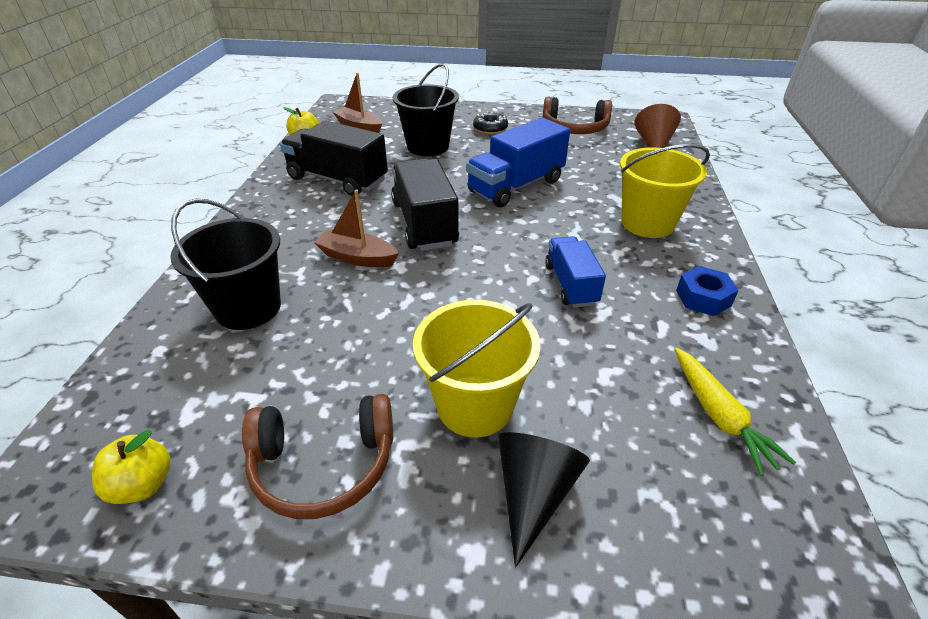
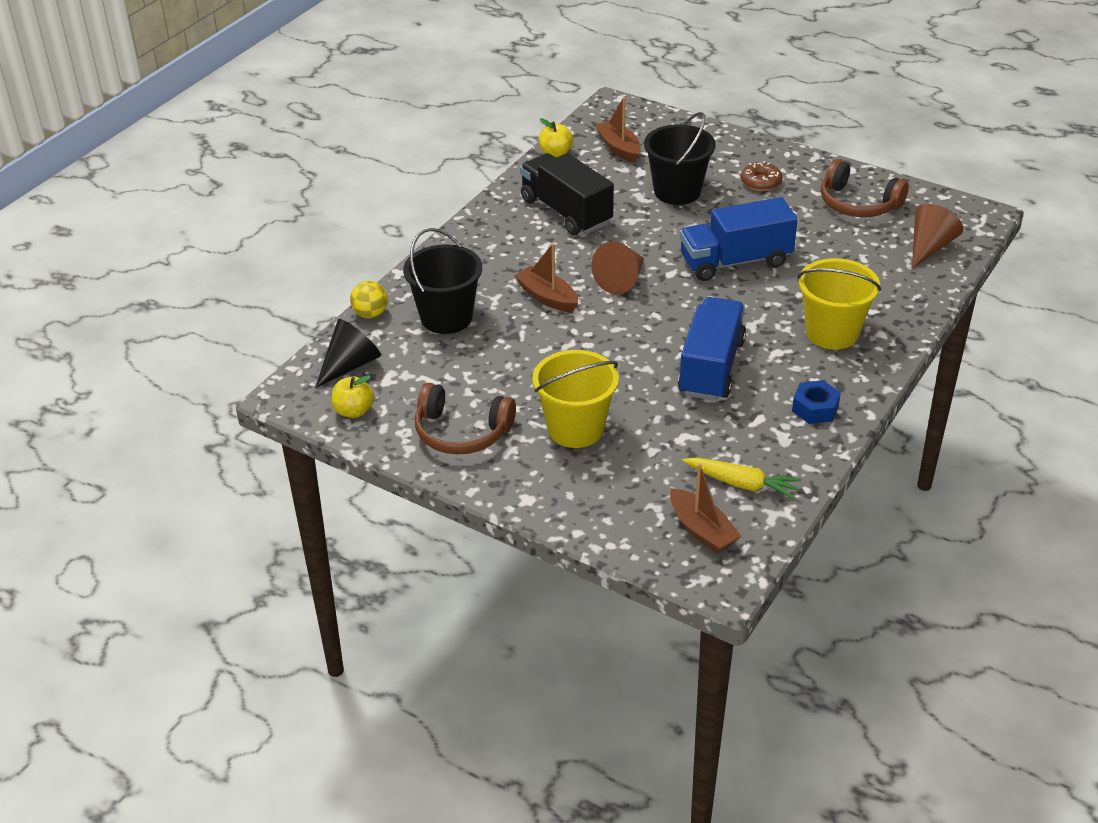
camera: 25 degrees right, 0 degrees up
black truck [391,158,459,251] -> brown cone [592,241,644,294]
black donut [473,111,508,134] -> brown donut [741,161,782,191]
black cone [498,432,590,567] -> black cone moved to [315,319,381,388]
blue truck [545,236,606,308] -> blue truck [678,297,746,401], size x1.60
yellow carrot [674,348,796,476] -> yellow carrot turned 75 degrees counterclockwise [683,457,802,499]
none -> yellow ball [350,281,388,318]
none -> brown boat [670,463,741,553]

